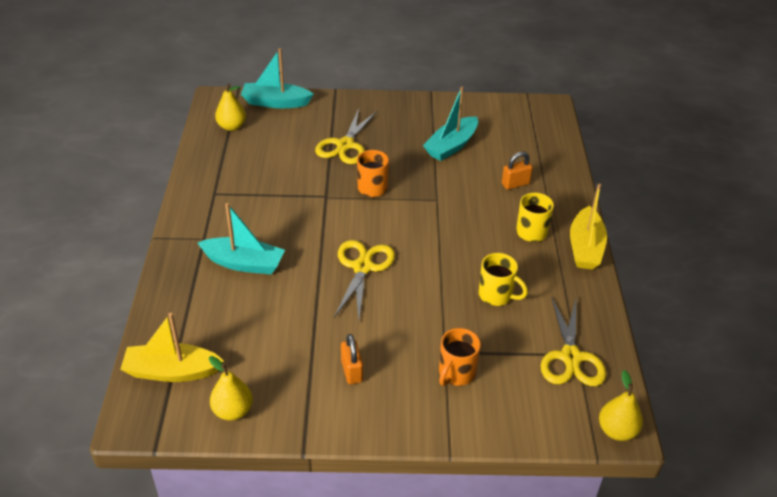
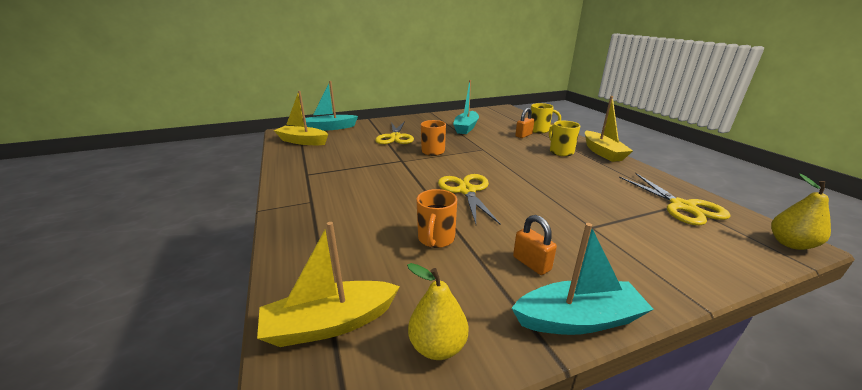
camera: 20 degrees left, 15 degrees down
turquoise boat [198,203,285,274] -> turquoise boat moved to [512,223,654,335]
yellow pear [215,84,246,131] -> yellow boat [274,91,328,145]
orange mug [439,328,481,386] -> orange mug moved to [416,189,457,248]
yellow mug [479,253,528,306] -> yellow mug moved to [531,103,561,133]

